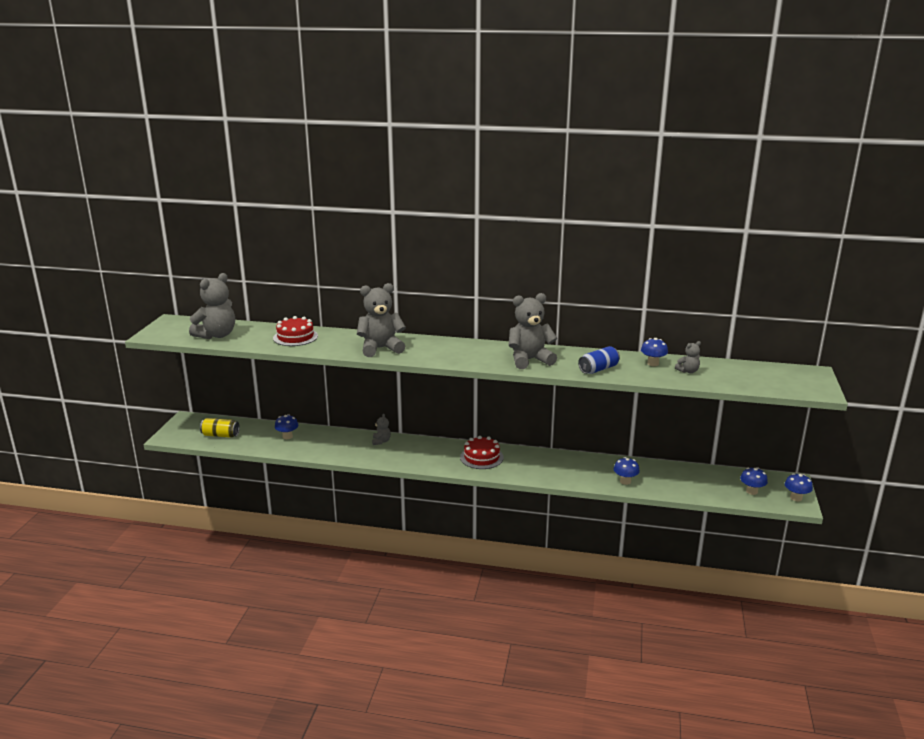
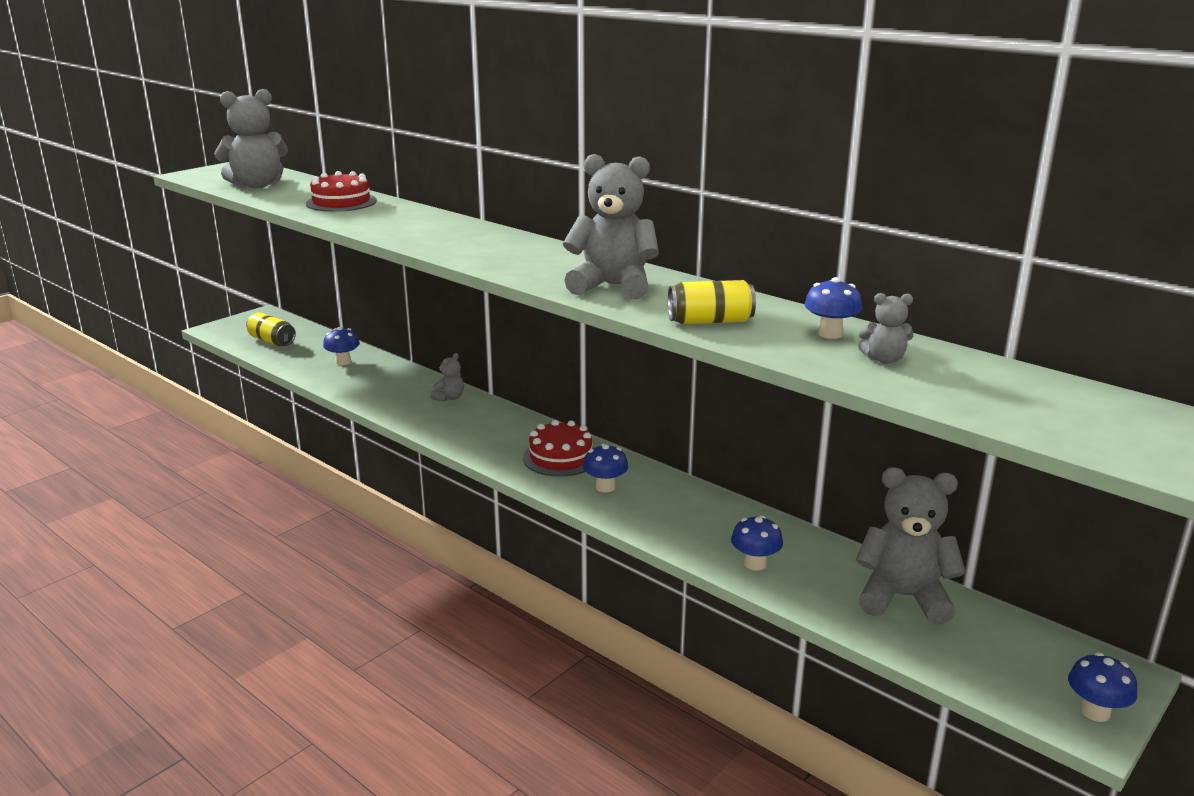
camera: 30 degrees right, 0 degrees up
grey teddy bear [357,283,406,357] -> grey teddy bear moved to [855,467,966,624]
blue can [578,346,620,374] -> yellow can [668,280,756,324]
blue mushroom [740,467,768,495] -> blue mushroom moved to [583,444,628,492]

